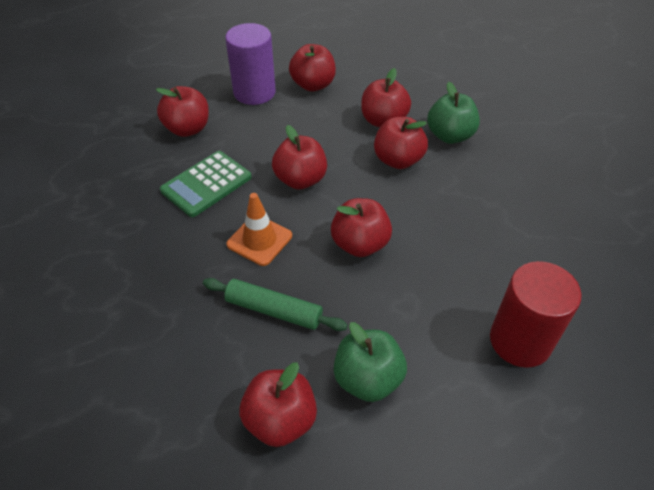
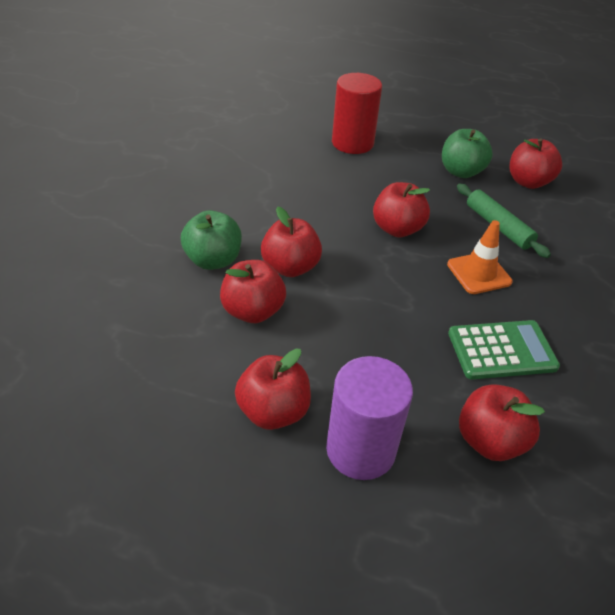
camera: 145 degrees left, 5 degrees down
red apple [272,125,327,190] -> none

